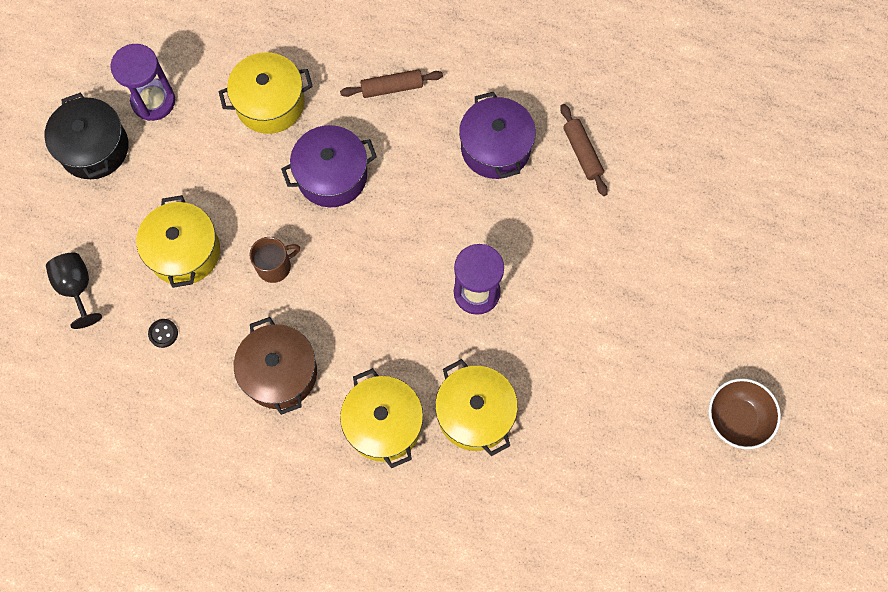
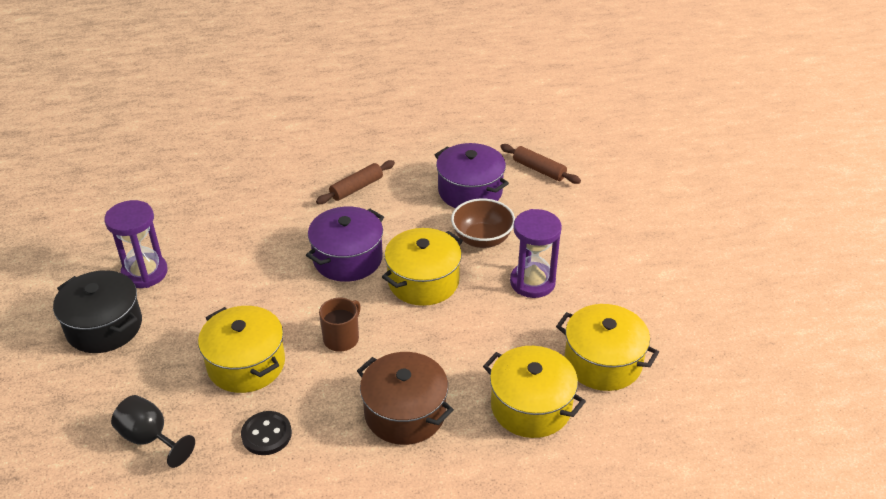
camera: 30 degrees left, 30 degrees down
black button [148,319,178,348] -> black button [241,411,292,455], size x1.53
yellow pot [218,52,313,134] -> yellow pot moved to [382,228,463,306]
brown bowl [709,378,781,449] -> brown bowl moved to [451,198,515,248]

